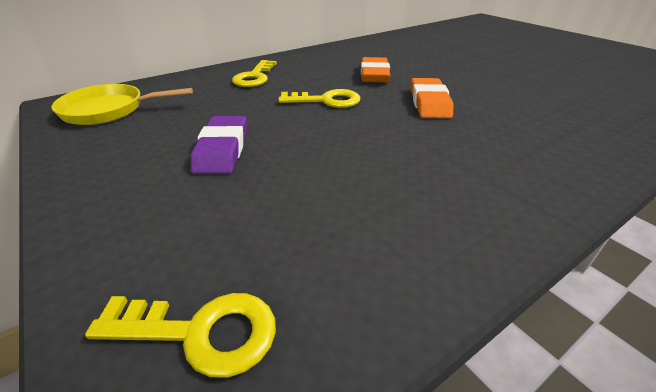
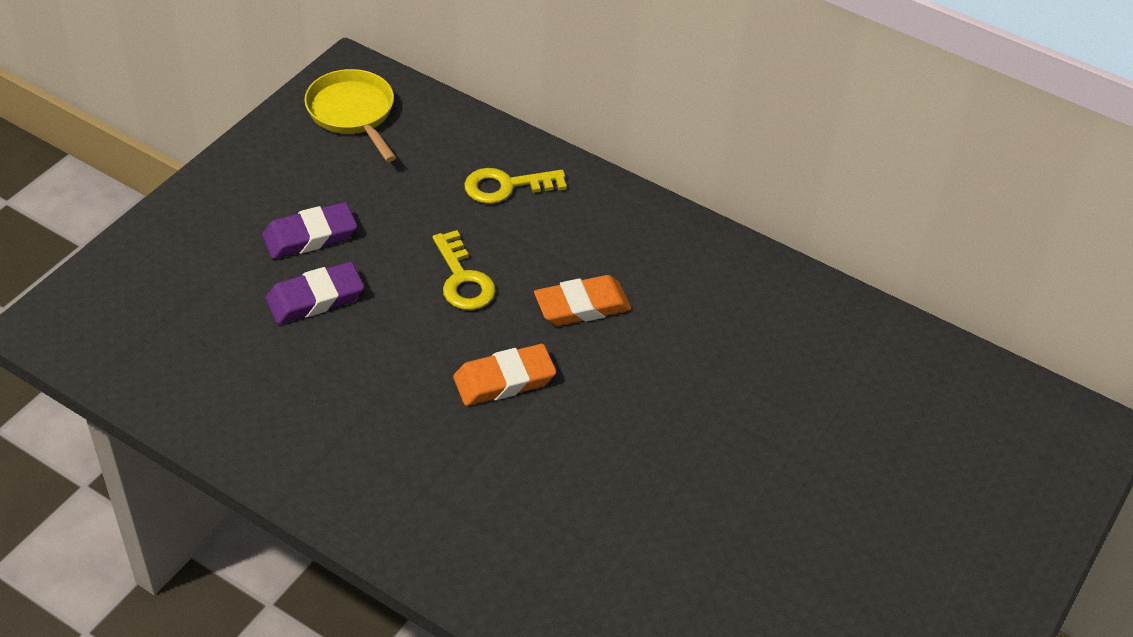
camera: 65 degrees right, 10 degrees up
yellow key [85,293,276,378] -> none
none -> purple eraser [266,262,365,324]

